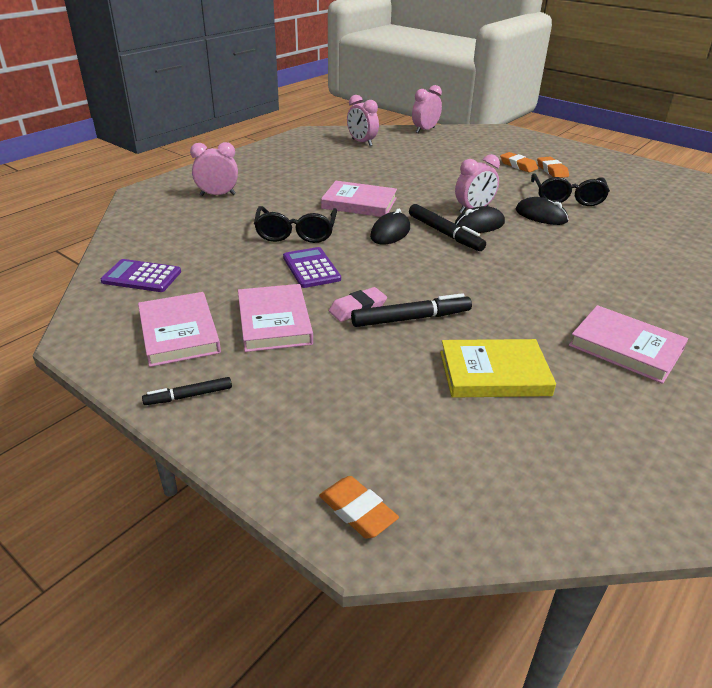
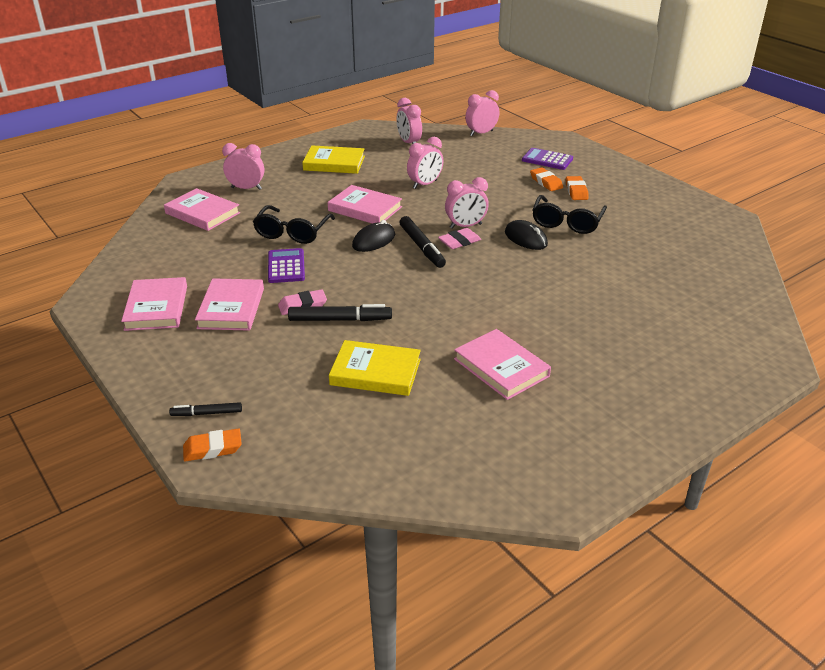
camera: 15 degrees right, 0 degrees up
purple calculator [101,259,181,292] -> purple calculator moved to [522,148,573,170]
black marker [142,377,232,405] -> black marker moved to [169,402,242,416]
orange eraser [319,476,399,539] -> orange eraser turned 75 degrees counterclockwise [183,428,242,462]
black mouse [455,206,505,233] -> pink eraser [438,228,481,249]
none -> pink book [164,188,240,231]
none -> yellow book [302,145,365,174]
none -> pink clock [407,137,443,189]

